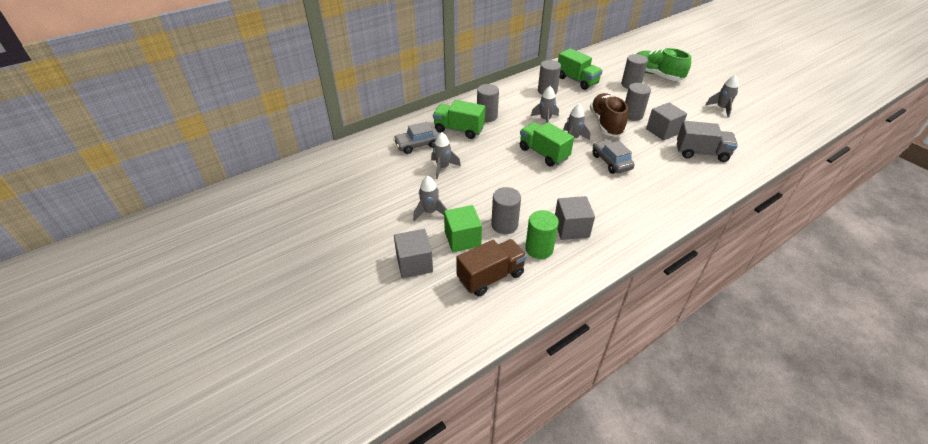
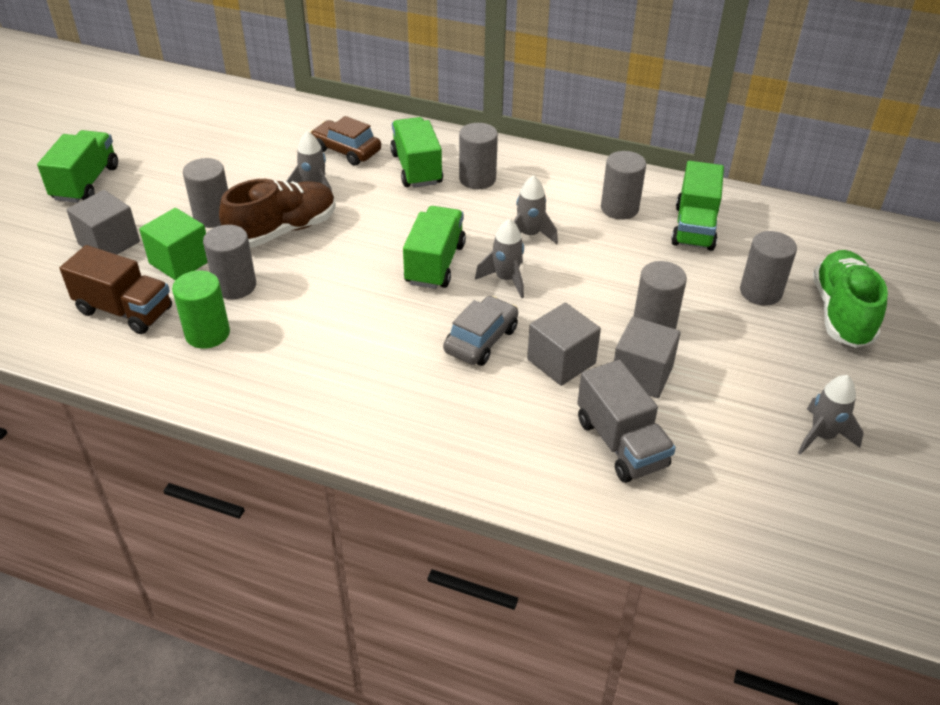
camera: 55 degrees right, 0 degrees up
grey car [393,122,439,154] -> brown car [310,116,381,165]
grey rocket [413,176,447,221] -> grey cylinder [183,158,228,228]
grey cube [555,196,595,240] -> grey cube moved to [527,303,601,386]
brown shoe [590,93,628,137] -> brown shoe moved to [219,179,336,248]
none -> green truck [37,130,118,203]

